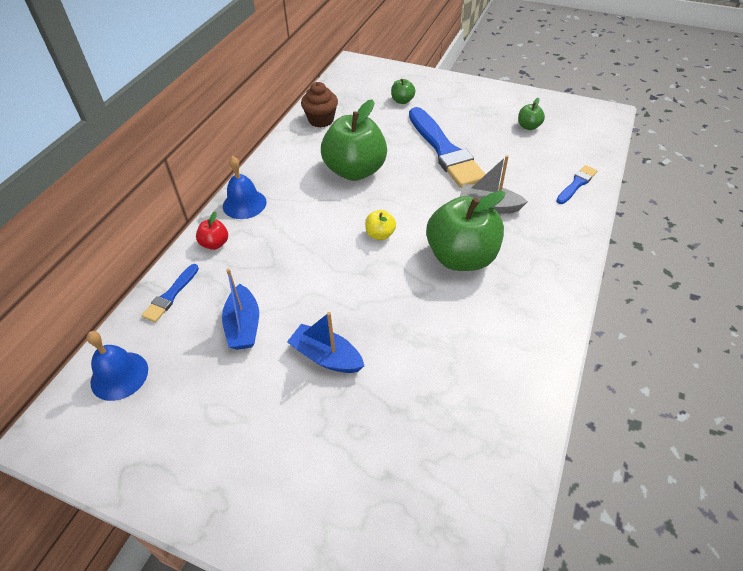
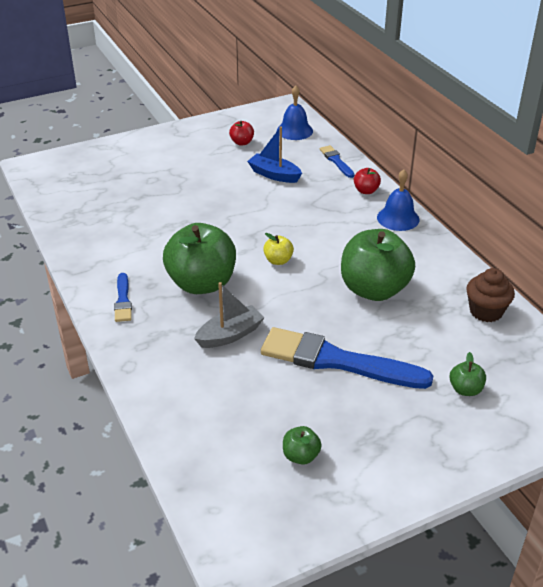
camera: 130 degrees right, 10 degrees down
blue boat [287,312,364,373] -> none
blue brush [556,165,597,204] -> blue brush moved to [114,273,132,322]
none -> red apple [229,121,254,146]

